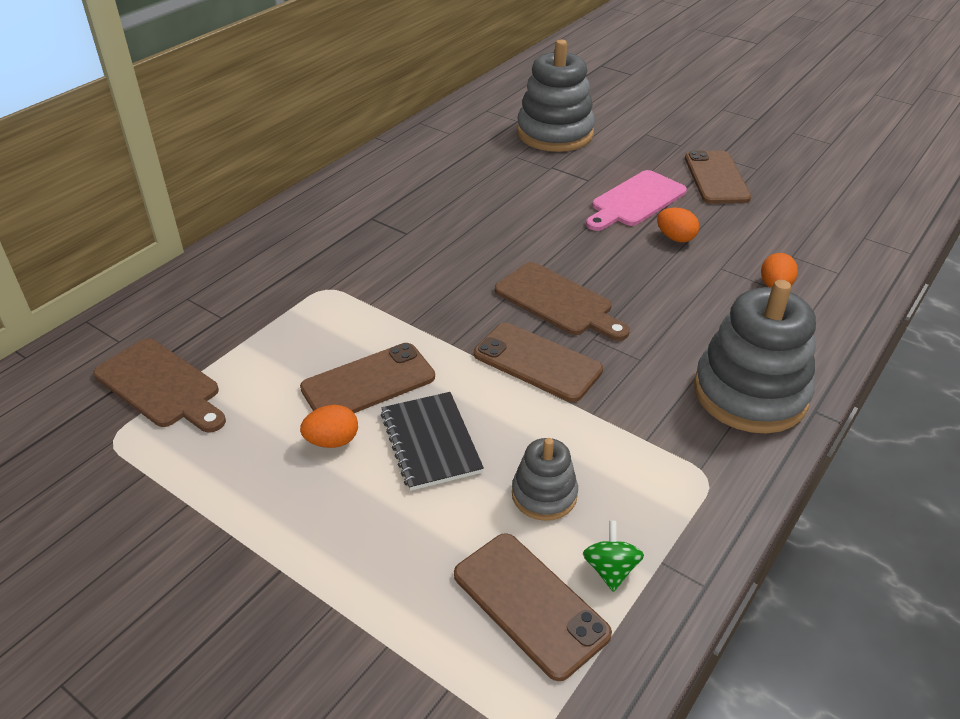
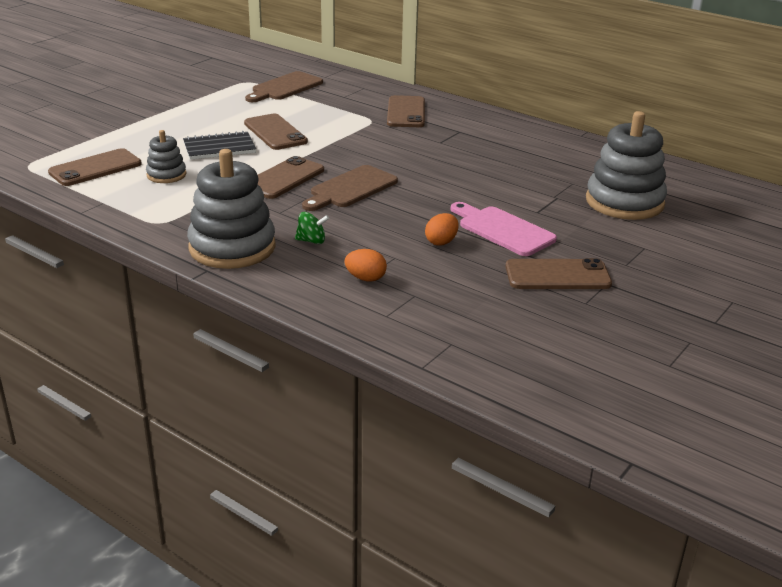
camera: 90 degrees right, 10 degrees down
orange egg [300,405,358,448] -> none
green spinning top [583,521,644,592] -> green spinning top moved to [295,212,329,244]
none -> brown phone [387,95,425,127]

